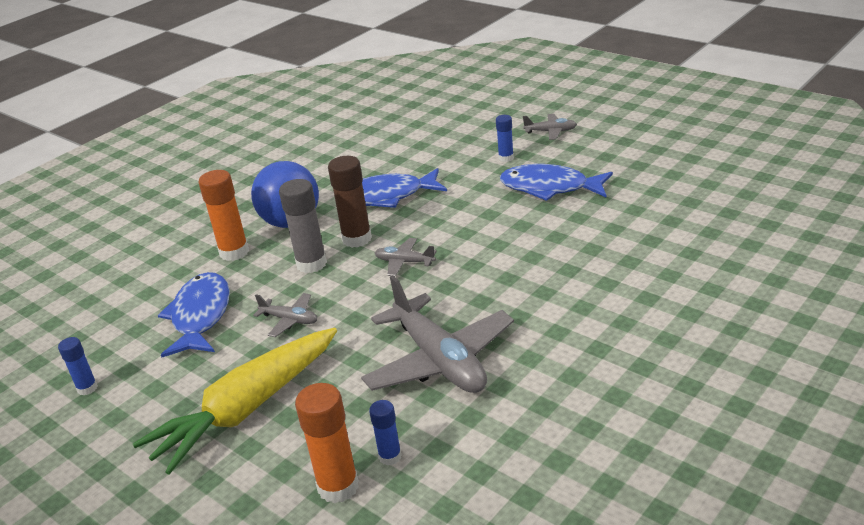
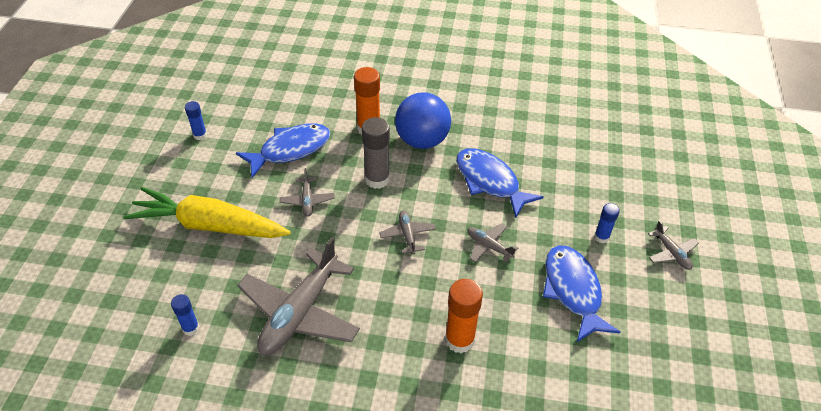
camera: 55 degrees right, 15 degrees up
orange glue stick [295,383,359,503] -> orange glue stick moved to [445,279,483,353]
brown glue stick [328,156,372,248] -> none
none -> grey plane [467,223,518,263]

